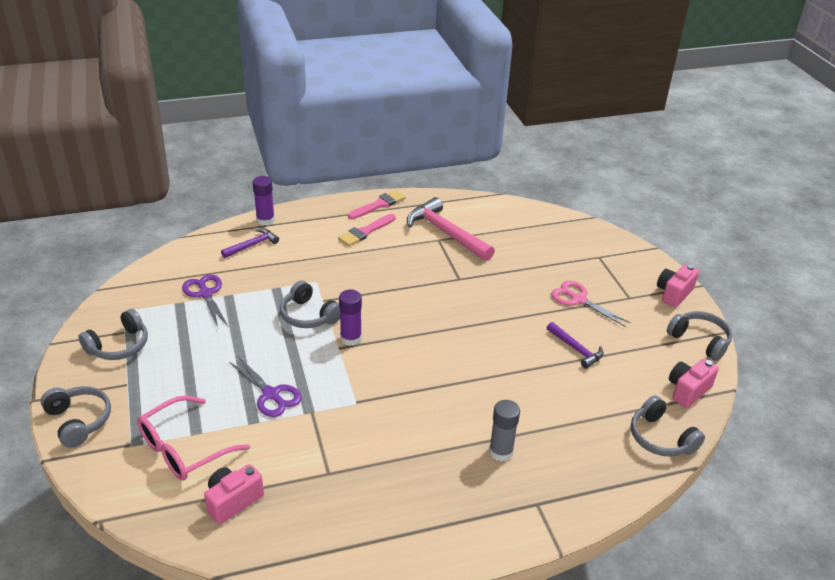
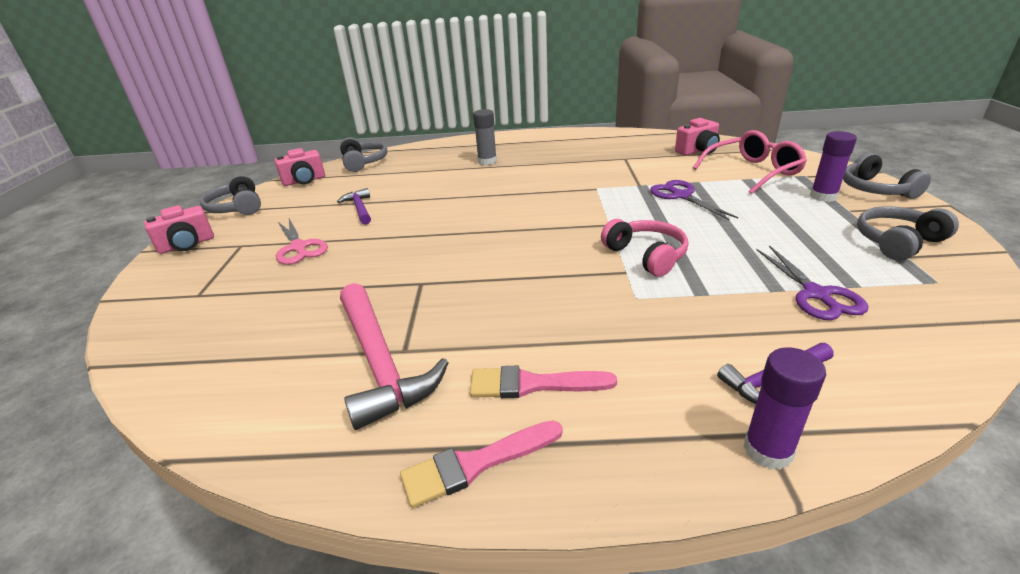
camera: 160 degrees left, 5 degrees down
grey headphones [280,281,340,328] -> pink headphones [601,219,688,277]
pink brush [338,214,396,246] -> pink brush turned 150 degrees counterclockwise [470,366,617,398]
purple glue stick [339,290,362,346] -> purple glue stick moved to [810,131,857,202]

